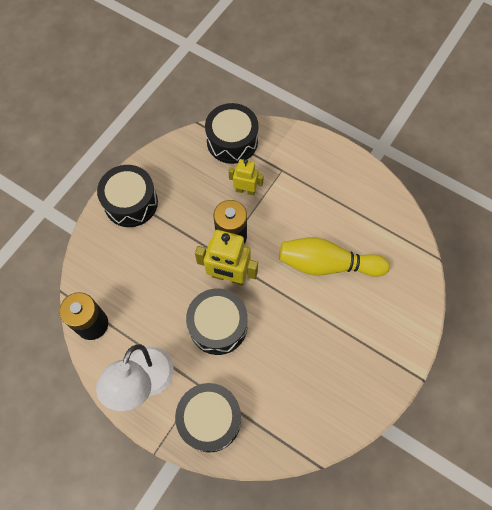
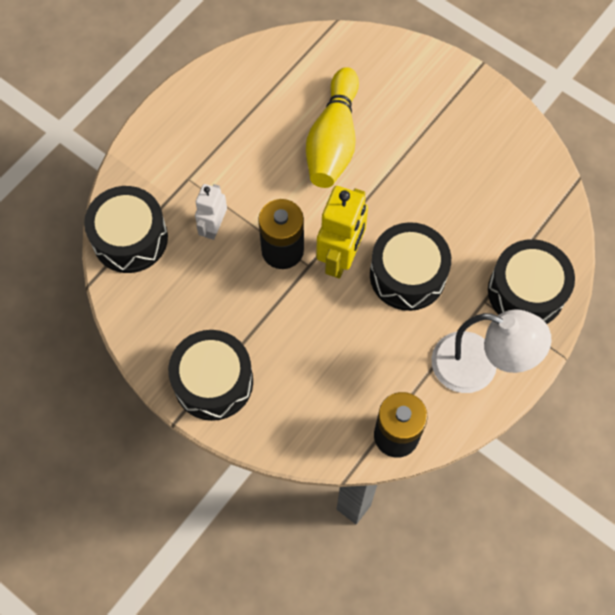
camera: 85 degrees left, 0 degrees up
yellow robot [229,159,264,196] -> white robot [195,184,227,240]

